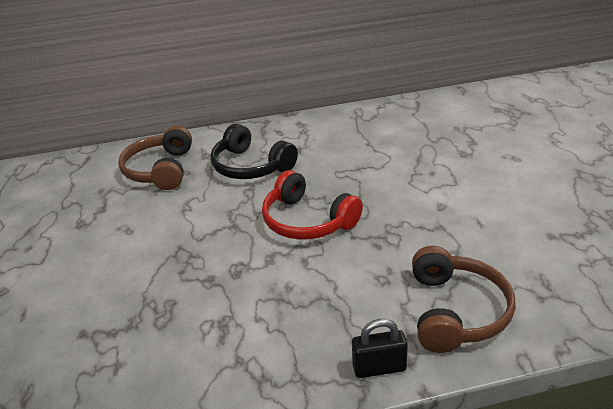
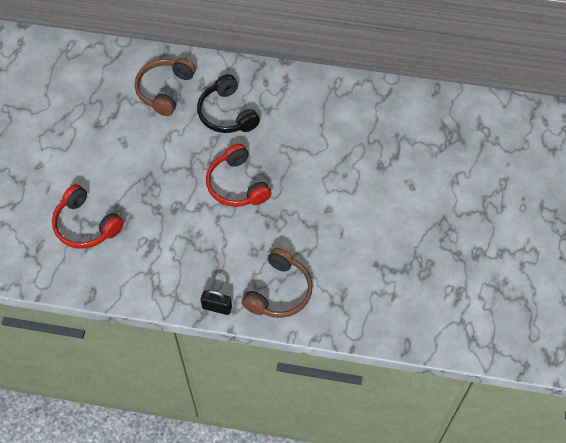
camera: 20 degrees right, 25 degrees up
none -> red headphones [52,184,124,249]

